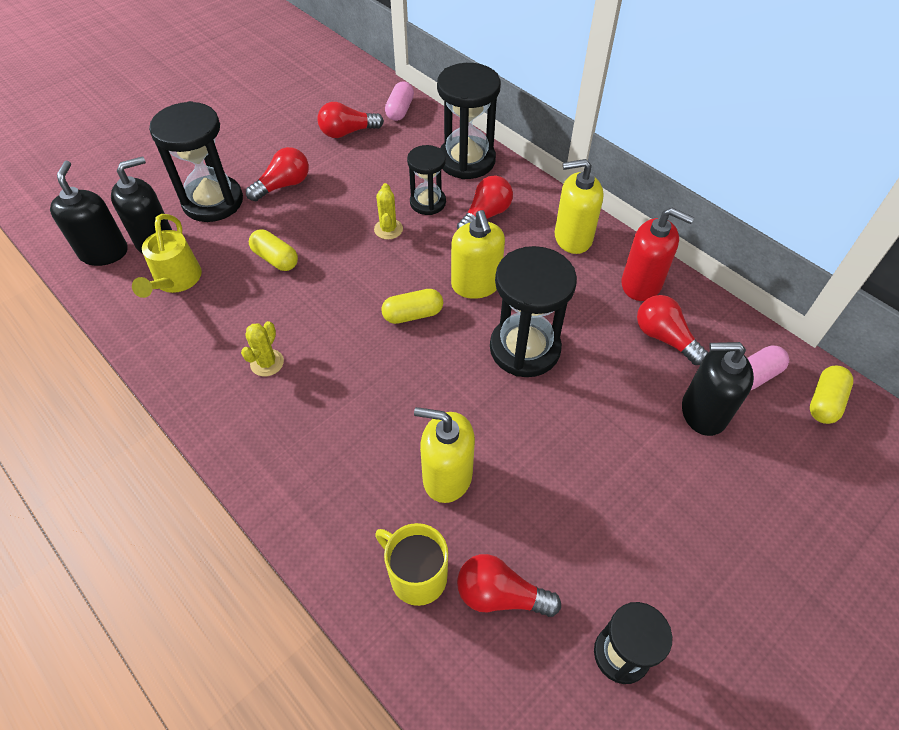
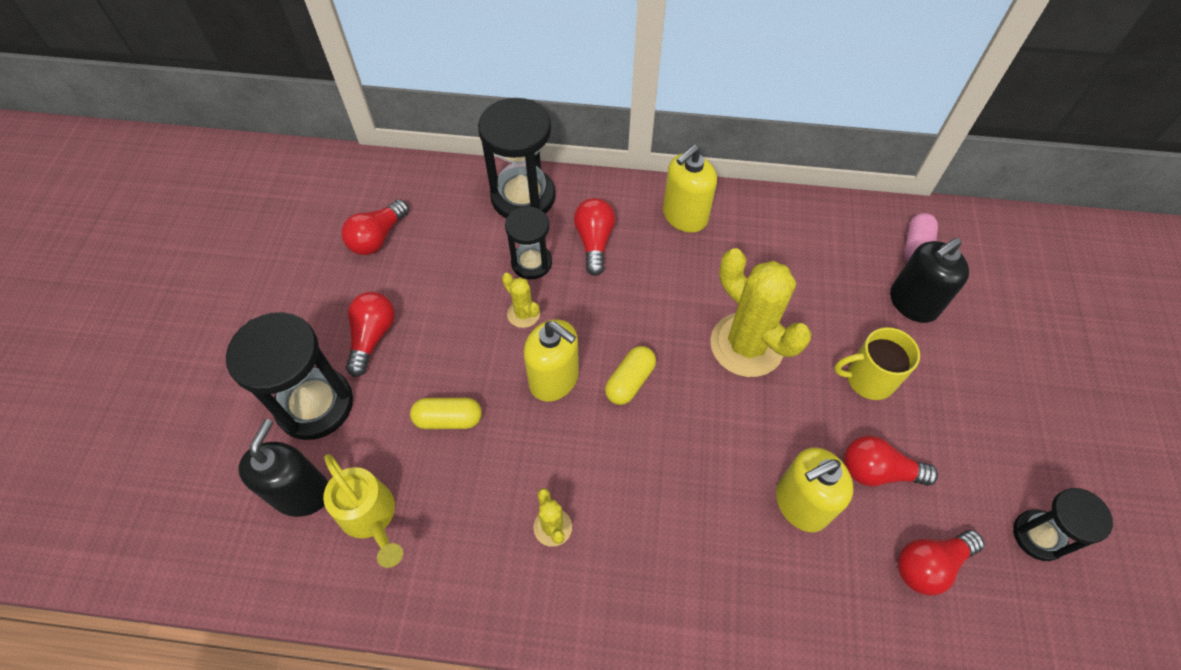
camera: 40 degrees left, 5 degrees up
black soap dispenser [50,161,128,266] -> none
yellow mug [375,523,448,606] -> yellow mug moved to [834,327,920,400]
pink capsule [385,81,414,121] -> none
yellow soap dispenser [451,210,505,299] -> yellow soap dispenser moved to [524,319,579,402]
black hourglass [490,246,577,377] -> yellow cactus [710,248,811,377]
red soap dispenser [622,208,694,301] -> none
red light bulb [637,295,708,365] -> red light bulb moved to [844,436,938,486]
yellow capsule [810,366,853,424] -> none

